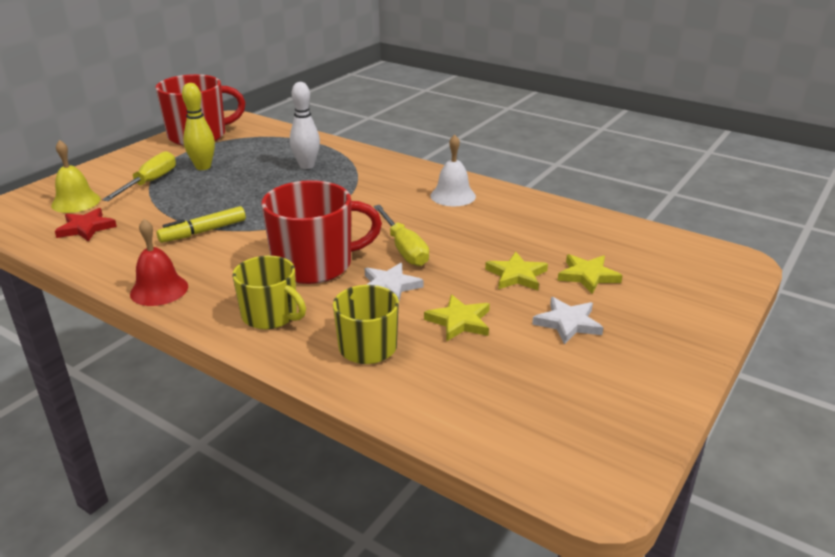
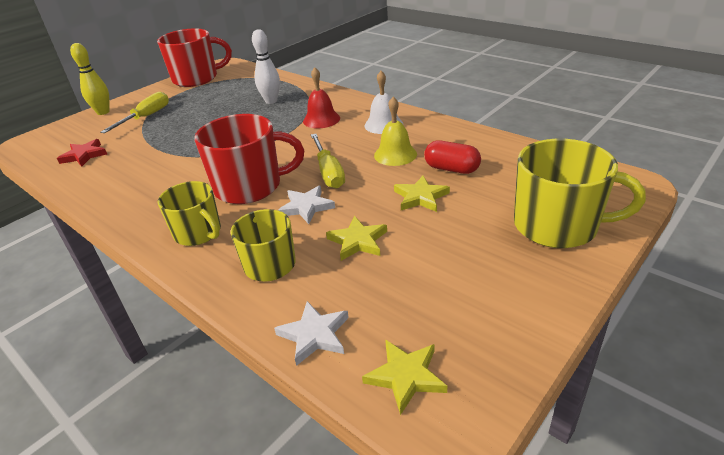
camera: 10 degrees right, 5 degrees up
yellow bell [51,140,100,213] -> yellow bell moved to [374,97,417,166]
red bell [130,219,188,306] -> red bell moved to [303,67,340,128]
yellow marker [156,206,246,243] -> none
yellow bowling pin [182,83,215,170] -> yellow bowling pin moved to [70,43,109,115]
white star [532,297,604,344] -> white star moved to [274,301,349,366]
yellow star [557,254,623,294] -> yellow star moved to [362,339,447,415]
none -> red capsule [424,141,481,174]
none -> yellow mug [514,139,646,248]

